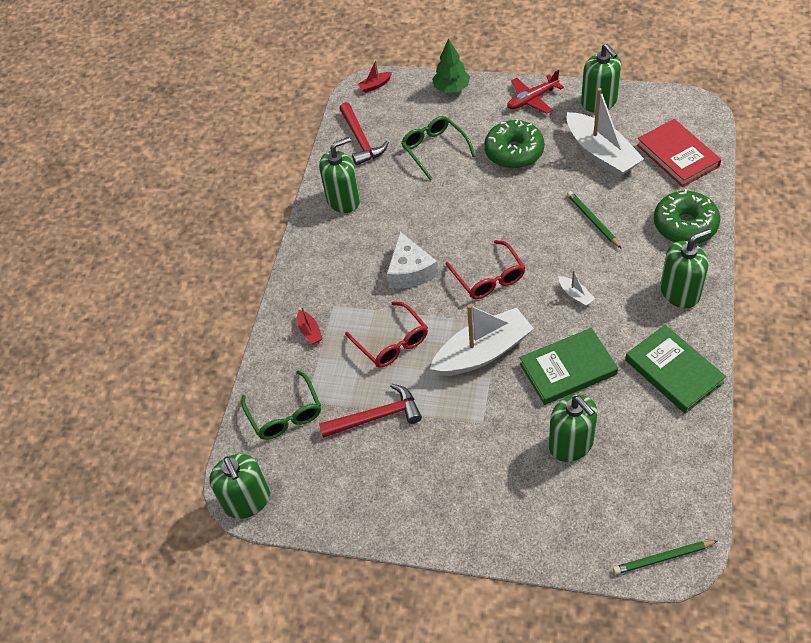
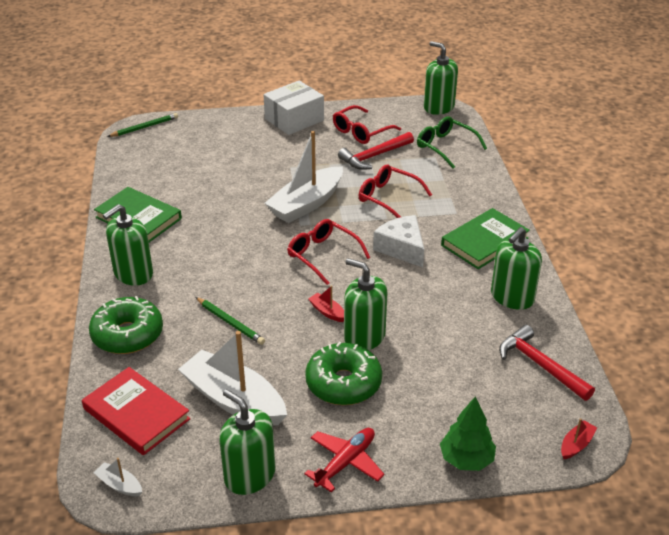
camera: 155 degrees right, 15 degrees down
red boat [297,307,323,344] -> red boat moved to [308,285,344,322]
green glasses [401,116,475,180] -> none
green book [519,328,618,405] -> green book moved to [441,208,530,269]
green soap dispenser [549,395,598,462] -> green soap dispenser moved to [344,258,388,350]
white boat [559,270,595,307] -> white boat moved to [94,458,142,496]
none -> white box [264,81,324,135]
none -> red glasses [333,105,401,144]

